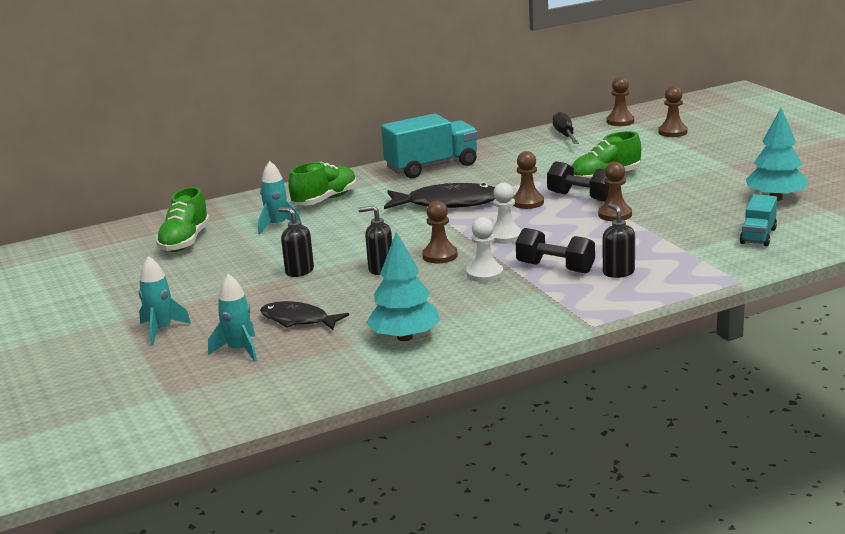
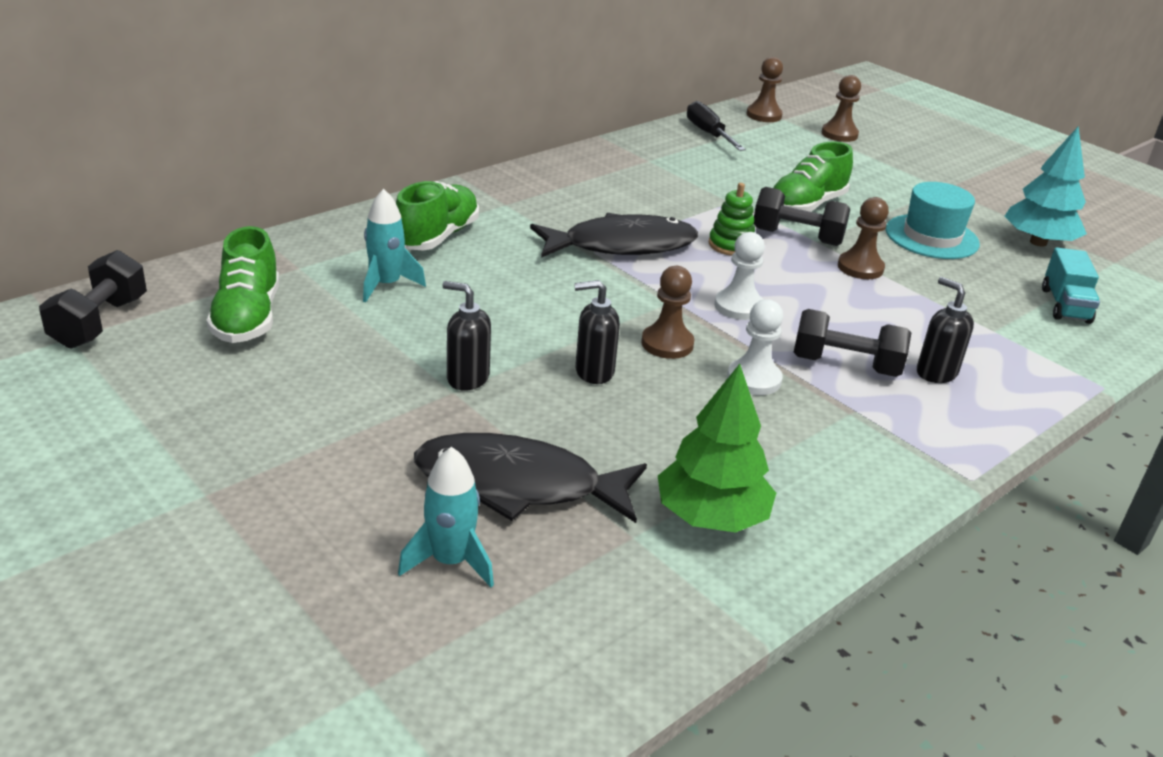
camera: 20 degrees left, 10 degrees up
turquoise rocket [139,256,191,345] -> none
black fish [260,301,349,330] -> black fish [414,433,647,523], size x1.54
turquoise tree [366,231,440,341] -> green tree [658,364,776,533]
turquoise truck [381,113,478,178] -> none
brown pawn [513,151,544,209] -> green stacking toy [709,183,755,256]
none -> black dumbbell [39,250,147,349]
none -> turquoise hat [885,182,980,259]

